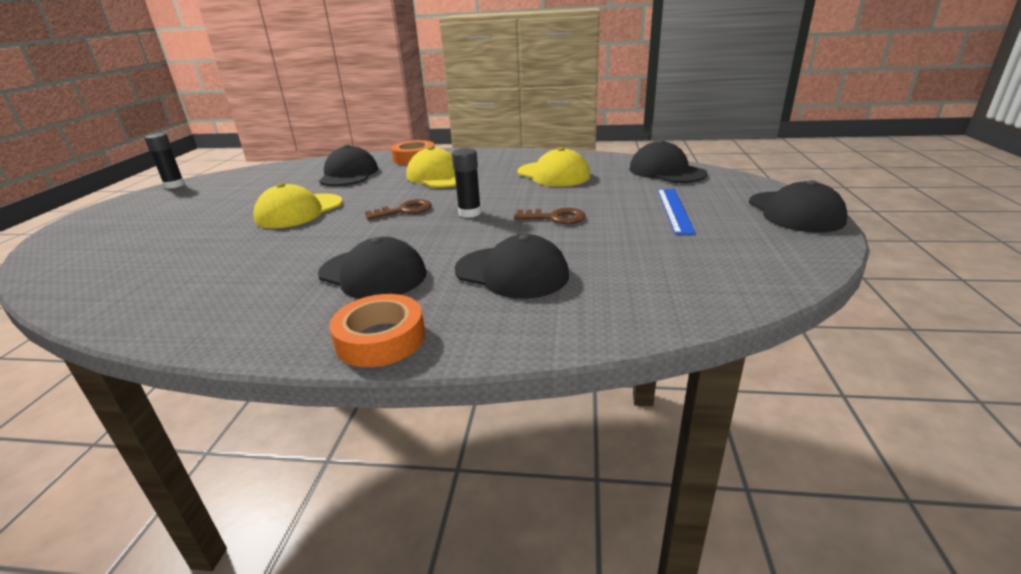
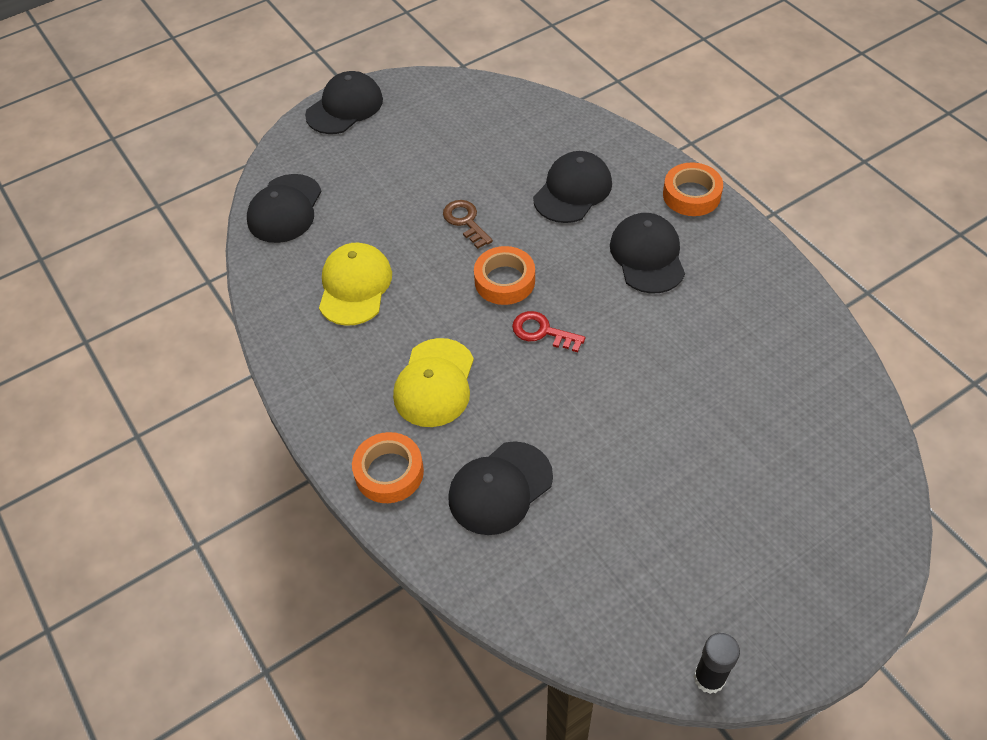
camera: 130 degrees left, 25 degrees up
yellow cap [253,183,342,228] -> none
brown key [365,199,432,220] -> red key [512,311,585,352]
black glue stick [452,148,481,218] -> orange tape [474,246,535,305]
black cap [455,234,569,299] -> black cap turned 45 degrees clockwise [533,151,612,223]
blue ruler [658,189,696,234] -> none

